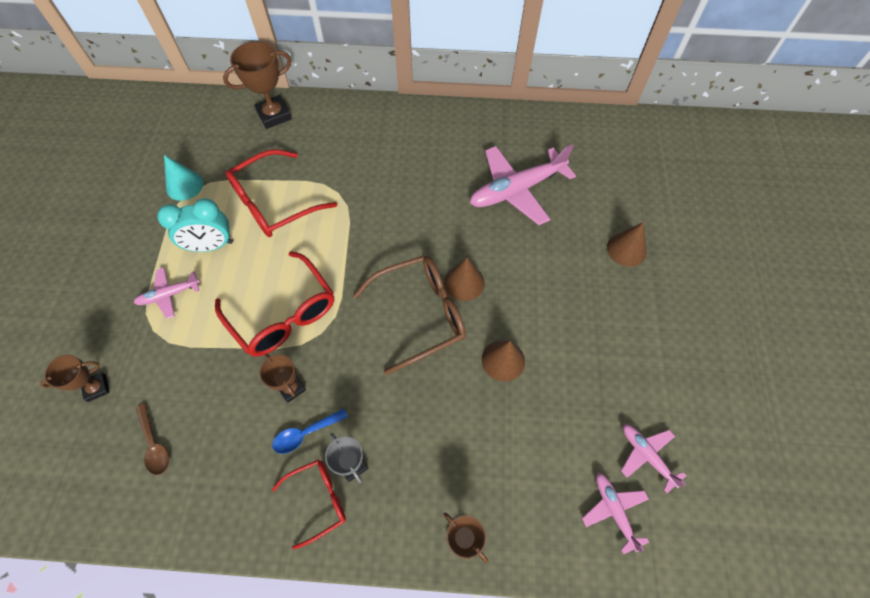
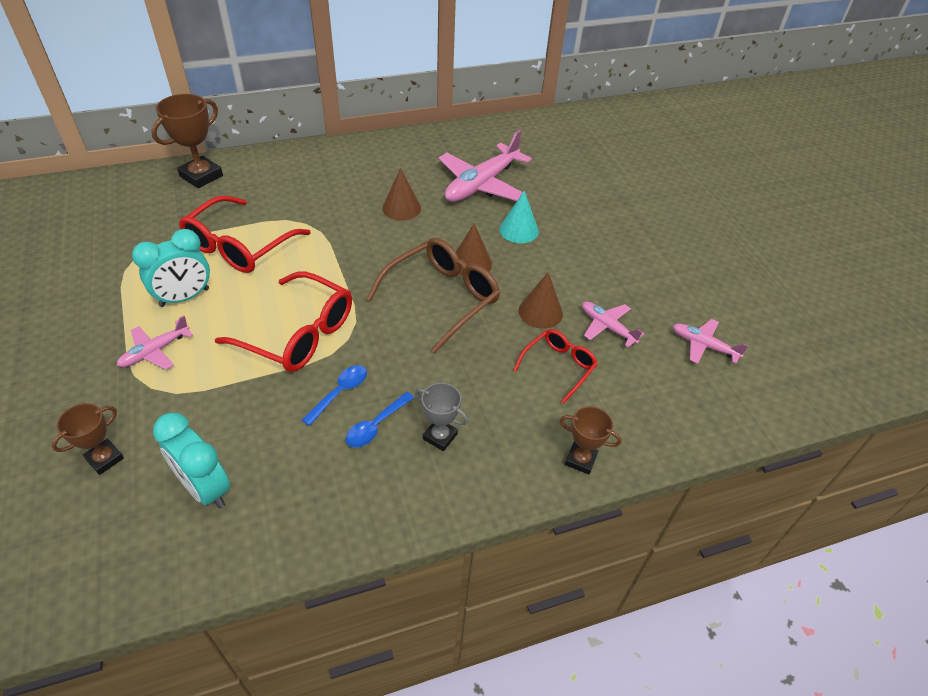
camera: 25 degrees left, 15 degrees down
brown spoon [136,403,169,475] -> turquoise clock [153,413,231,509]
turquoise cone [164,155,203,201] -> turquoise cone moved to [499,190,539,243]
brown trophy [259,353,306,403] -> blue spoon [302,365,367,426]
red glasses [272,459,346,549] -> red glasses moved to [514,329,598,404]
pink plane [582,473,649,554] -> pink plane moved to [582,301,645,347]
brown cone [607,222,646,267] -> brown cone moved to [382,168,421,221]

